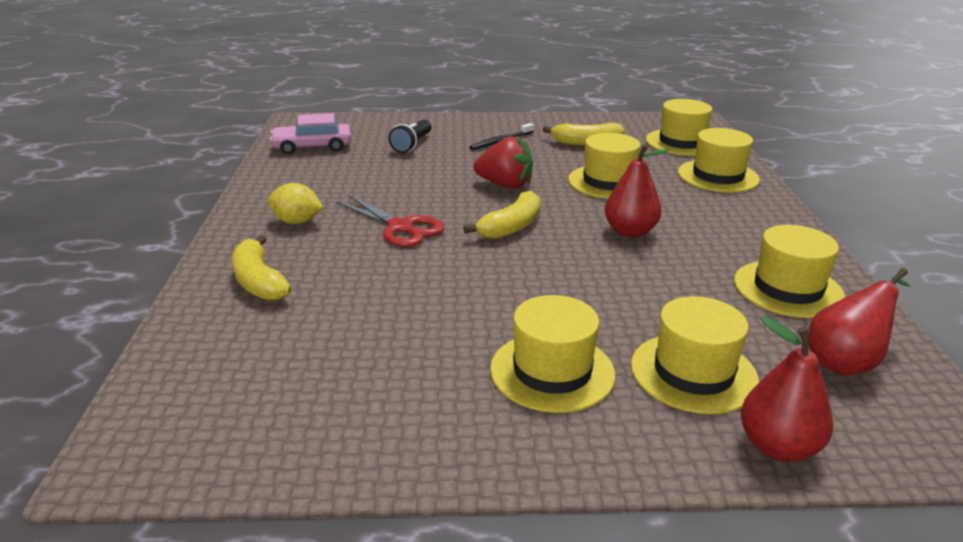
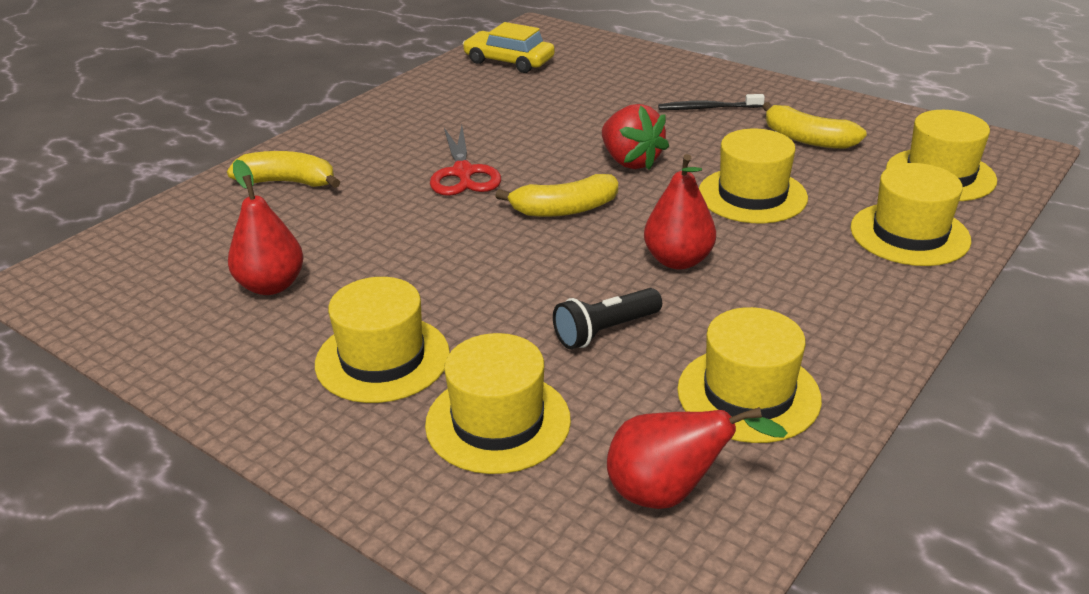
camera: 40 degrees right, 5 degrees up
yellow banana [232,235,292,301] -> yellow banana turned 90 degrees clockwise [227,151,340,188]
yellow lemon [268,183,323,224] -> none
pink car [269,113,351,154] -> yellow car [463,22,555,73]
black flashlight [388,120,431,153] -> black flashlight moved to [553,288,662,349]
red pear [741,316,833,462] -> red pear moved to [228,160,304,295]

